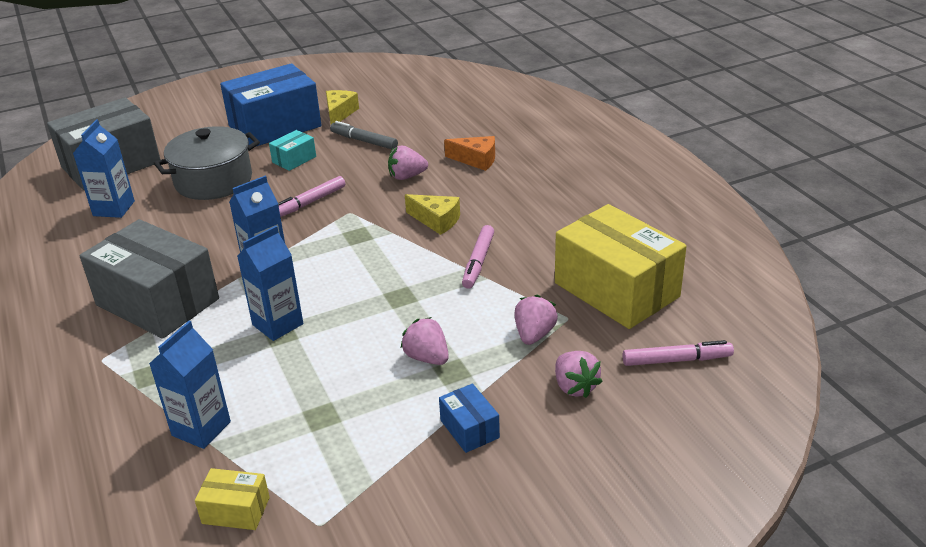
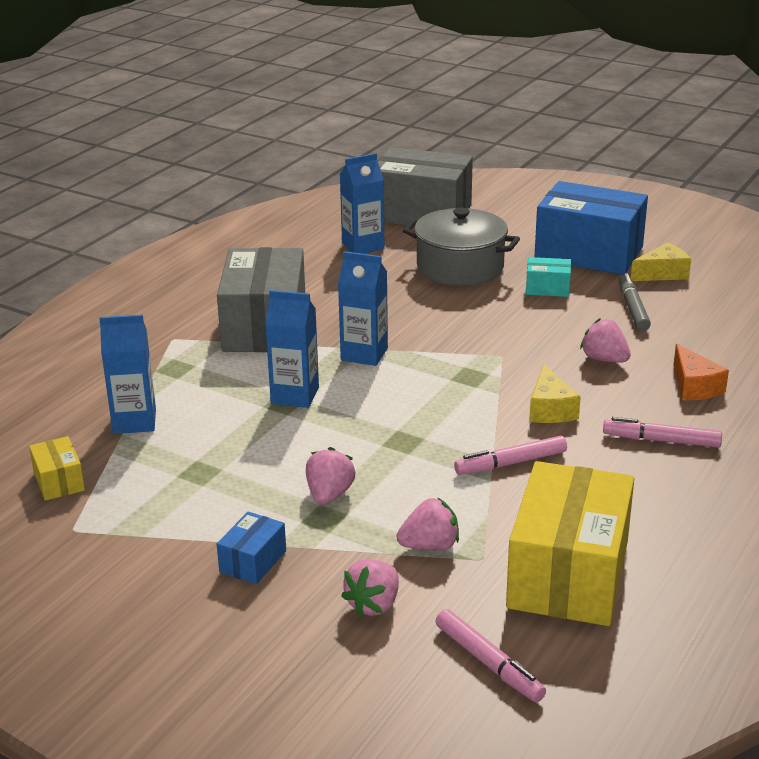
camera: 55 degrees right, 5 degrees down
pink marker [278,176,345,217] -> pink marker moved to [603,417,722,447]

